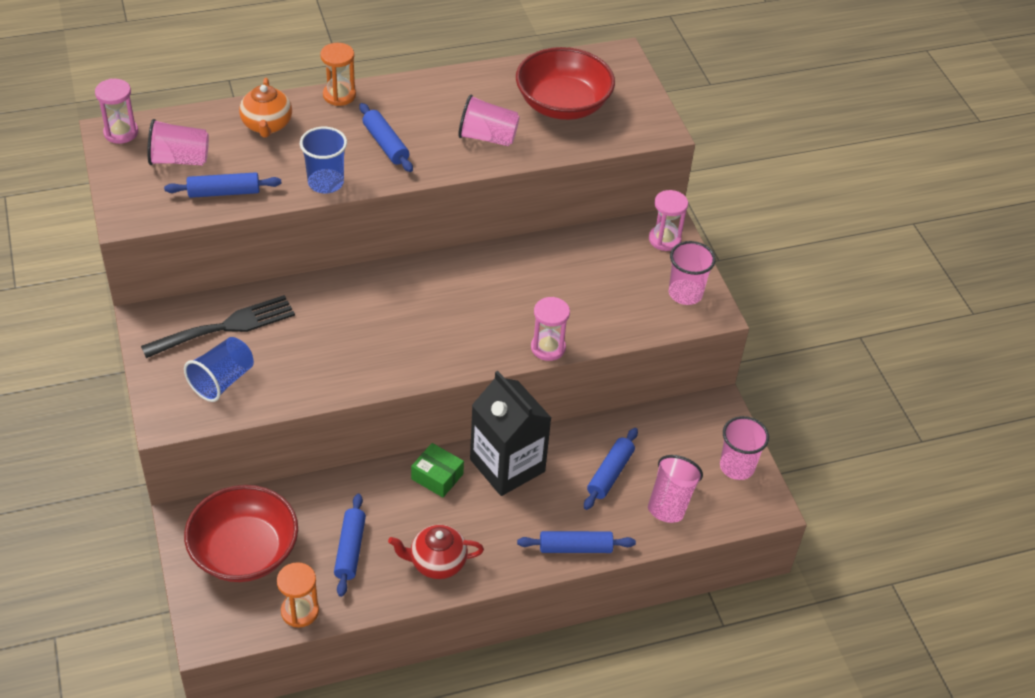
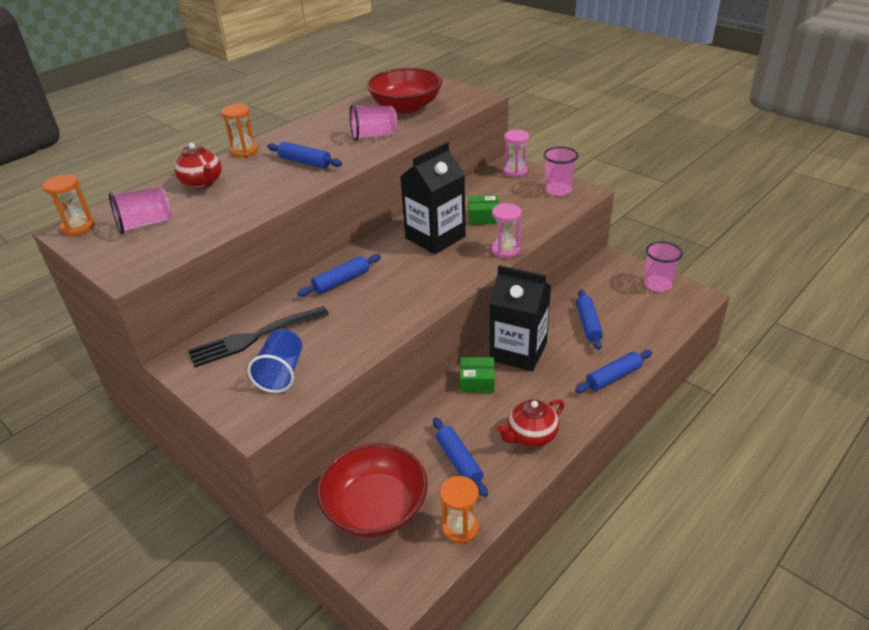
camera: 25 degrees left, 10 degrees down
pink hourglass [95,79,138,144] -> orange hourglass [42,174,94,236]
black fork [141,295,295,358] -> black fork turned 150 degrees counterclockwise [188,306,329,367]
blue rolling pin [164,172,282,198] -> blue rolling pin moved to [298,254,381,296]
orange teapot [239,78,292,138] -> red teapot [174,143,222,189]
blue cup [300,127,347,193] -> none
pink cup [648,455,703,523] -> none
none -> black carton [400,142,466,254]
none -> green box [468,195,499,225]

